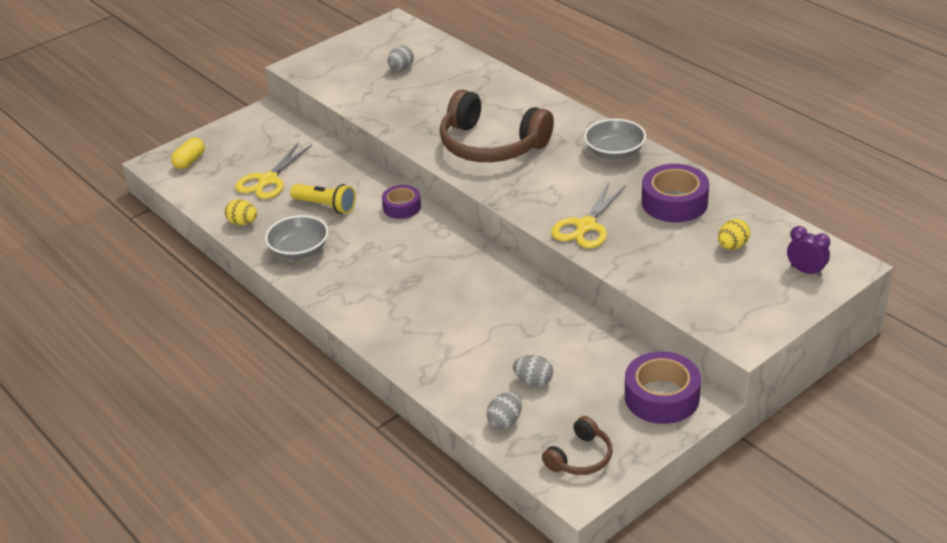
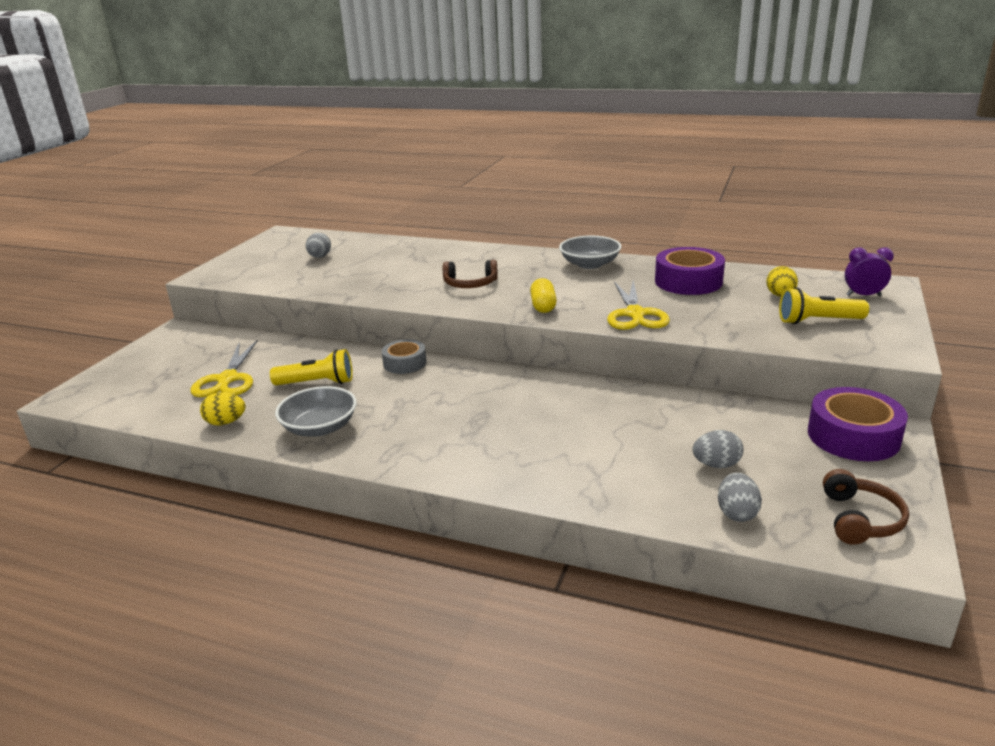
camera: 30 degrees left, 10 degrees down
yellow capsule [171,137,205,169] -> yellow capsule moved to [530,278,557,313]
purple tape [382,185,421,219] -> grey tape [382,339,427,374]
brown headphones [440,89,554,162] -> brown headphones [443,260,498,288], size x0.49
none -> yellow flashlight [779,288,869,324]

